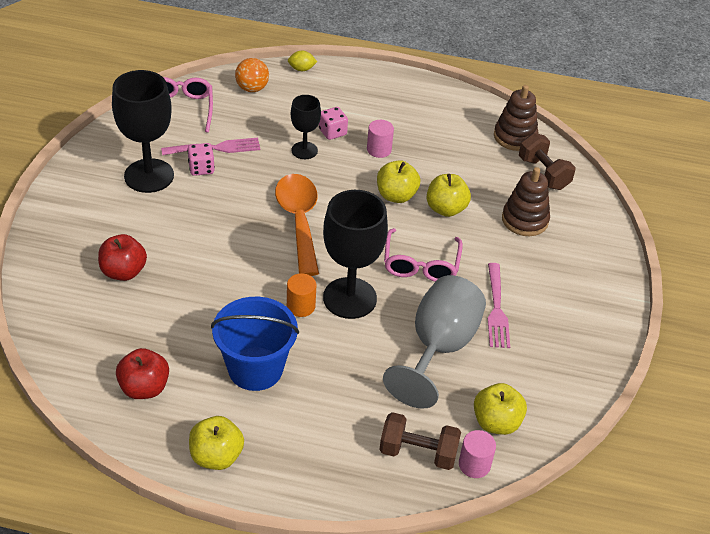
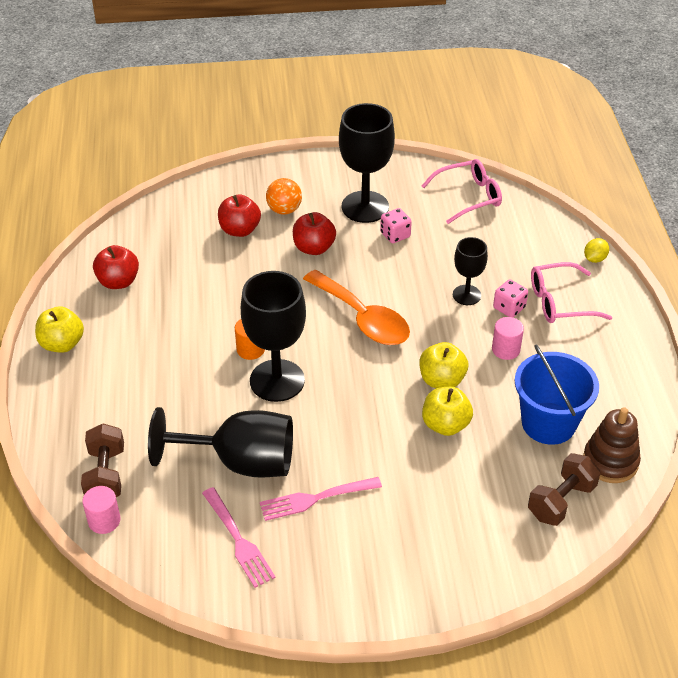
camera: 75 degrees right, 0 degrees up
pink fork [161,138,261,155] -> pink fork moved to [202,487,276,588]
blue bucket [211,297,299,391] -> blue bucket moved to [515,345,599,445]
orange ball [235,58,269,92] -> orange ball moved to [266,178,302,215]
orange spoon [275,174,319,276] -> orange spoon turned 75 degrees clockwise [303,270,410,345]
yellow lemon [288,51,317,71] -> yellow lemon turned 60 degrees clockwise [584,238,609,263]
grey goblet [383,275,486,409] -> black goblet [148,407,293,478]
pink glasses [384,228,463,282] -> pink glasses moved to [531,262,613,323]
yellow apple [474,383,527,435] -> none
brown stacking toy [502,167,550,236] -> none
none -> red apple [293,212,336,255]

